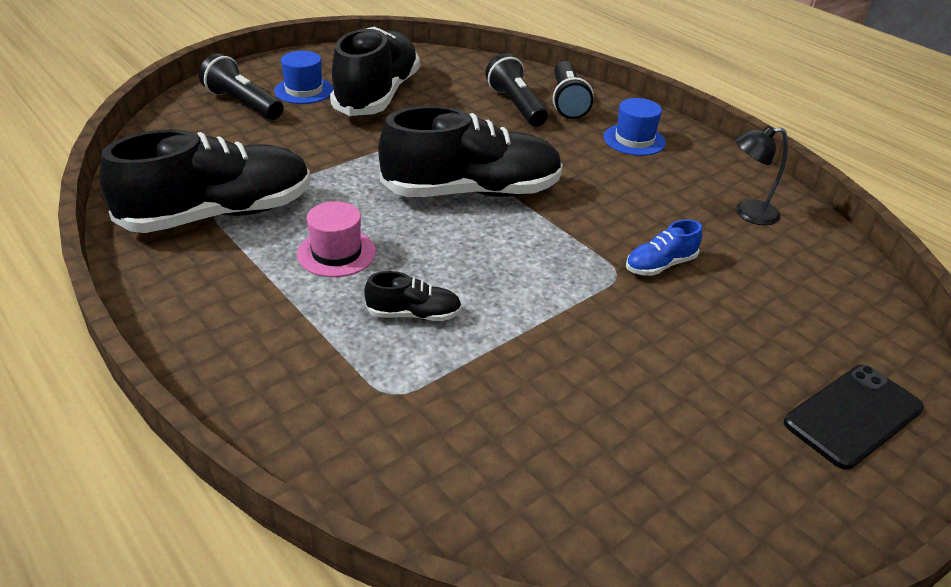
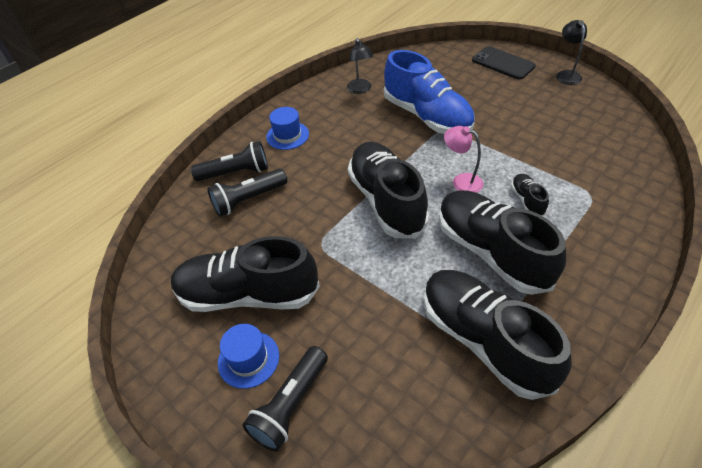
camera: 95 degrees left, 10 degrees up
pink hat [297,201,376,277] -> black shoe [439,190,566,295]
blue shoe [626,219,702,276] -> blue shoe [384,50,475,134], size x2.31
none -> pink lamp [444,126,483,193]
none -> black lamp [556,20,587,85]

